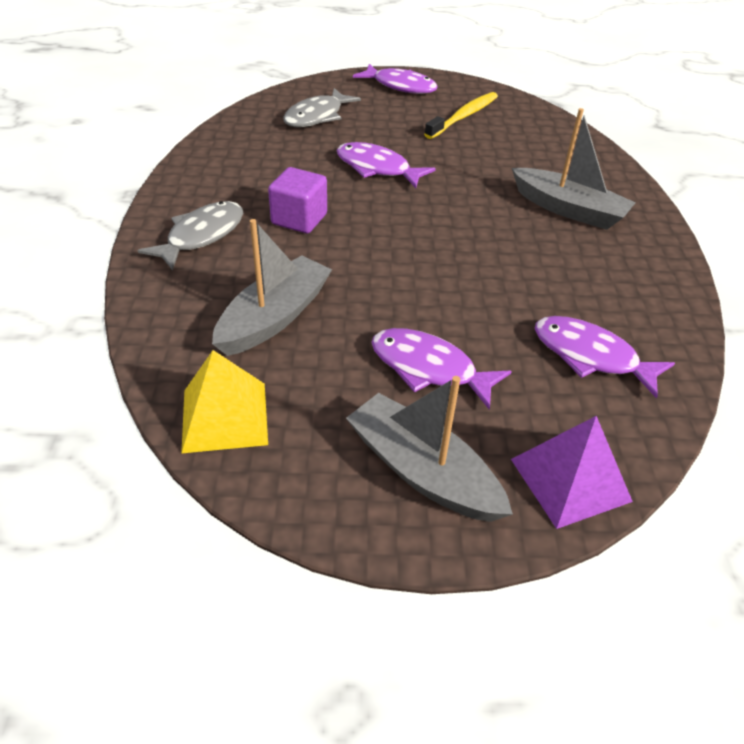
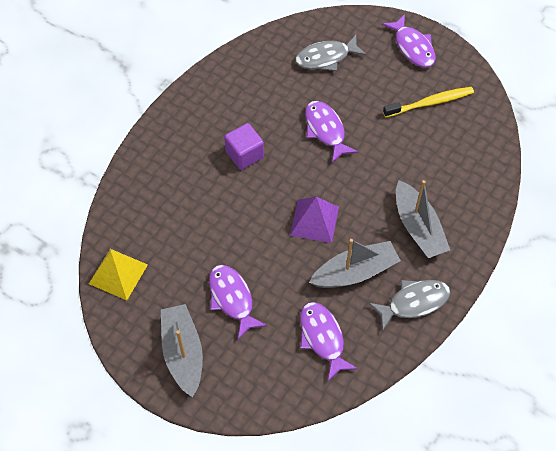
camera: 35 degrees right, 15 degrees up
grey fish [137,201,243,271] -> grey fish moved to [368,280,451,331]
grey boat [212,219,332,356] -> grey boat moved to [309,239,401,288]
purple pyramid [511,416,633,529] -> purple pyramid moved to [290,196,339,243]

